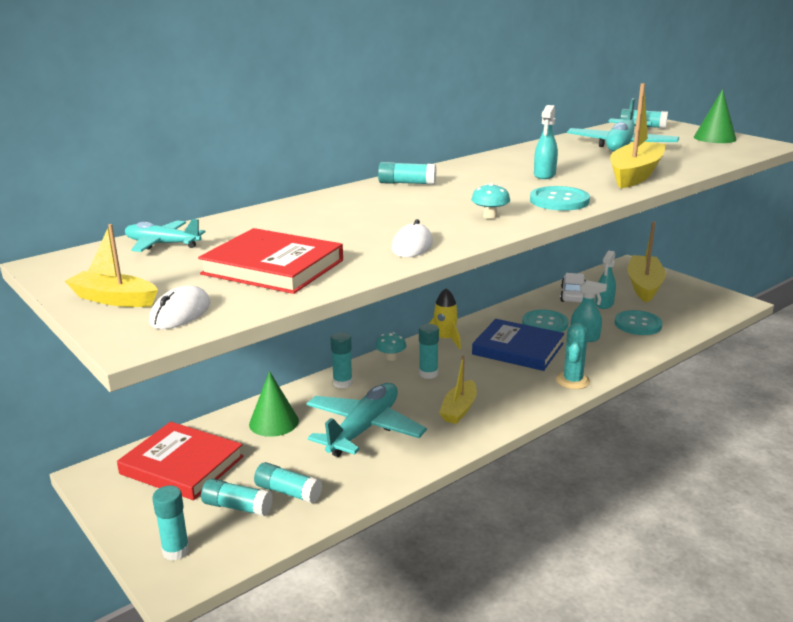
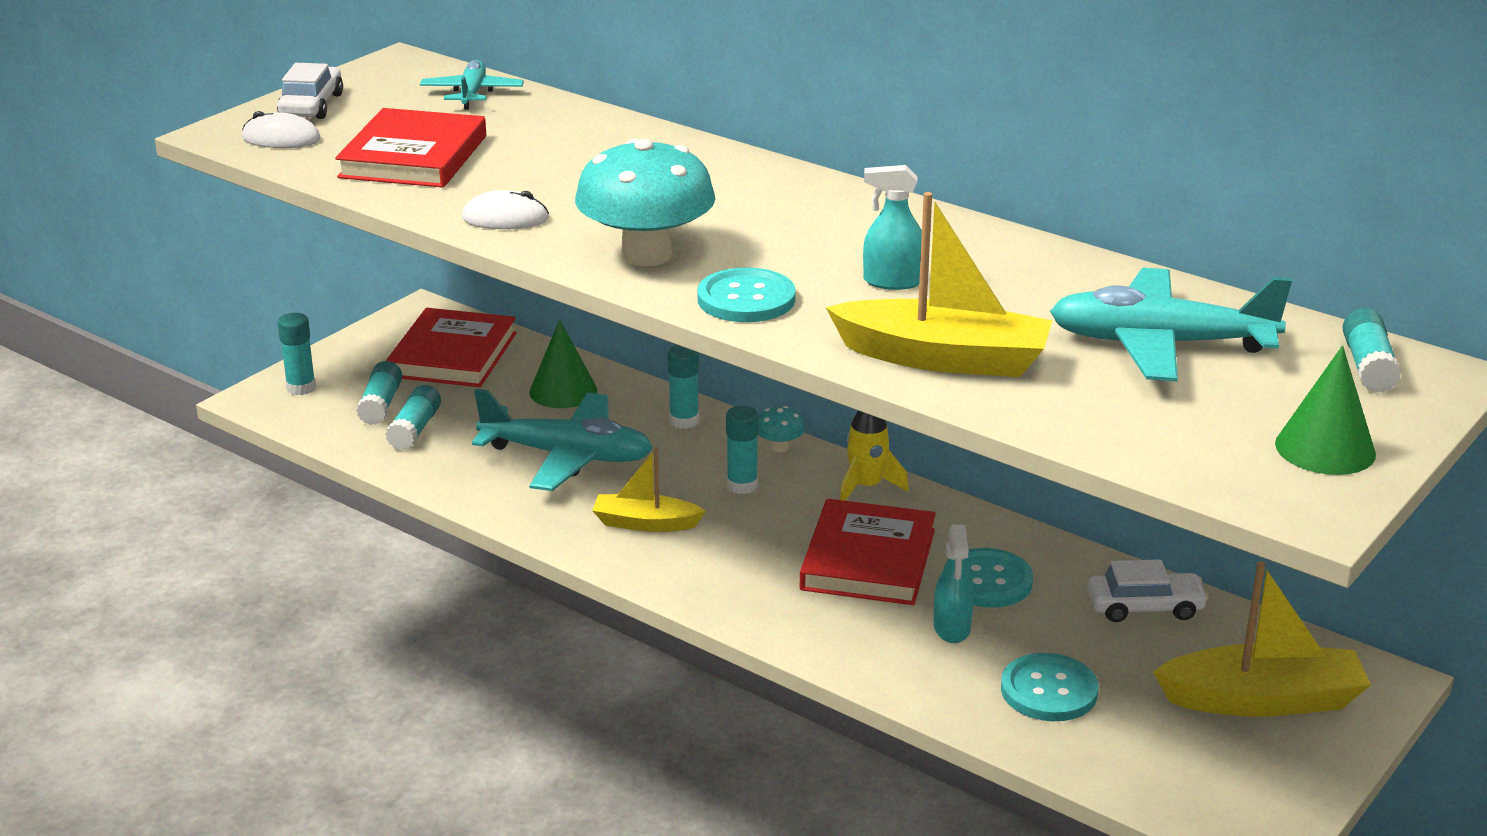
camera: 75 degrees right, 5 degrees up
yellow boat [65,224,158,307] -> white car [277,63,343,119]
turquoise glue stick [378,162,436,185] -> none
turquoise mushroom [471,183,510,219] -> turquoise mushroom [575,139,715,266], size x2.34
blue book [472,319,564,371] -> red book [800,499,936,605]
turquoise cactus [556,323,590,389] -> none
turquoise spray bottle [595,251,616,309] -> none

